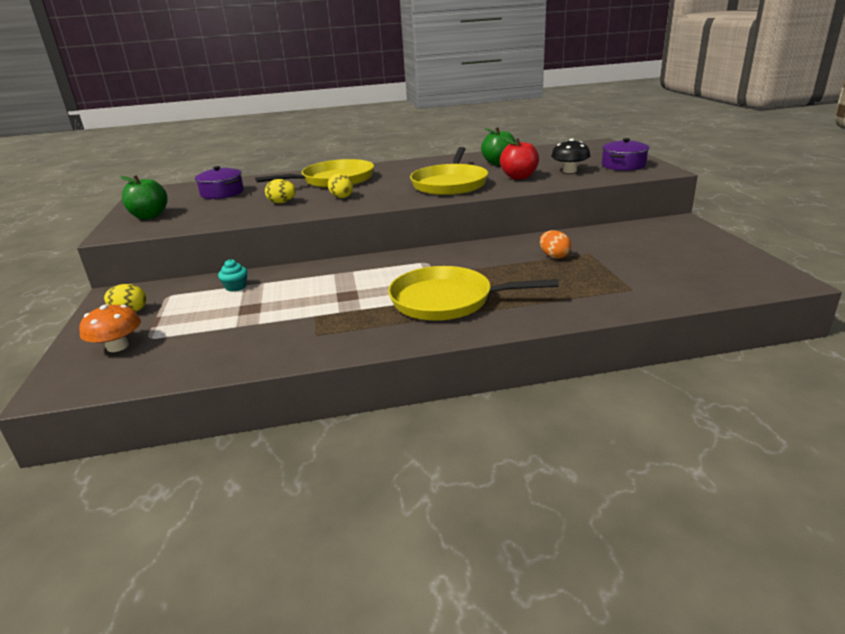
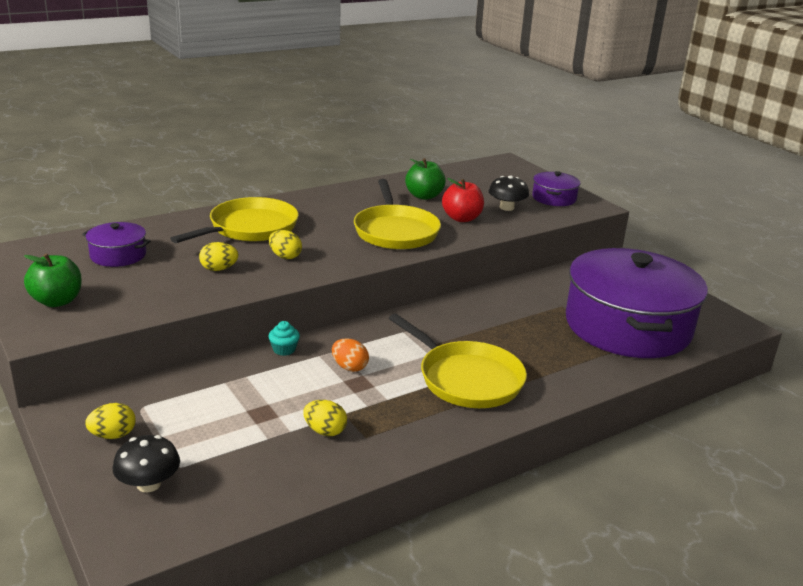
camera: 25 degrees left, 0 degrees up
orange mushroom [79,304,141,352] -> black mushroom [113,435,180,492]
turquoise cupcake [218,259,247,292] -> turquoise cupcake moved to [269,321,300,356]
yellow pan [388,266,559,321] -> yellow pan turned 120 degrees counterclockwise [389,314,527,408]
orange egg [540,230,571,259] -> orange egg moved to [332,339,369,372]
none -> yellow egg [303,400,347,436]
none -> purple pot [566,248,708,358]

